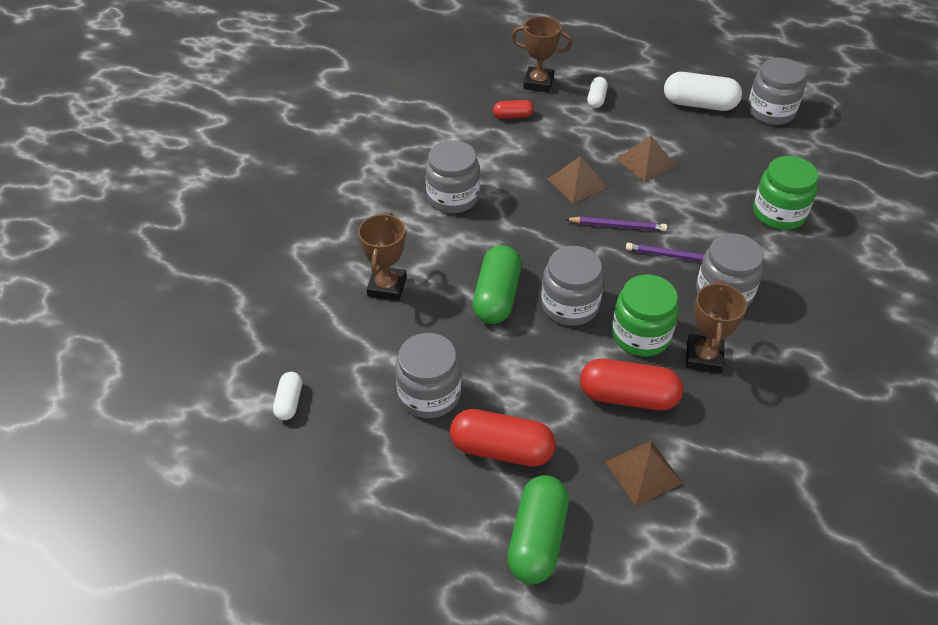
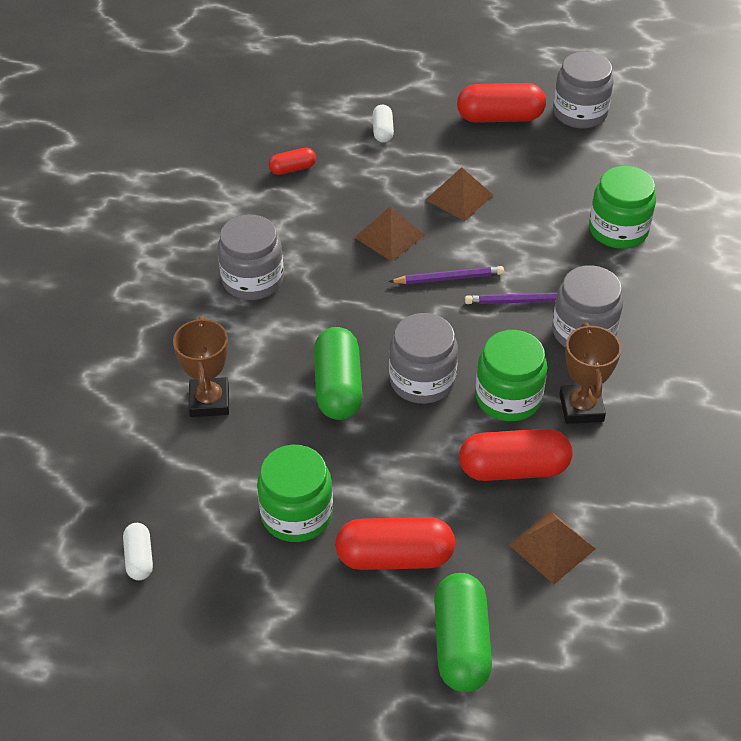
camera: 15 degrees left, 0 degrees up
grey jar [395,333,461,419] -> green jar [257,445,333,542]
brown trophy [511,16,572,93] -> none
white capsule [664,72,742,111] -> red capsule [457,83,546,123]

